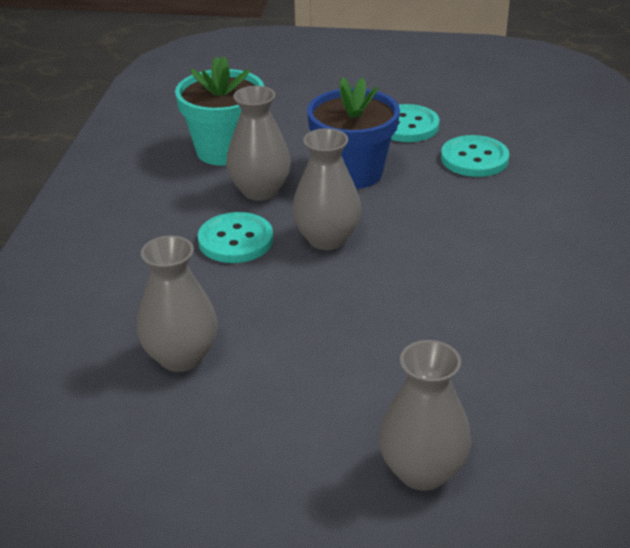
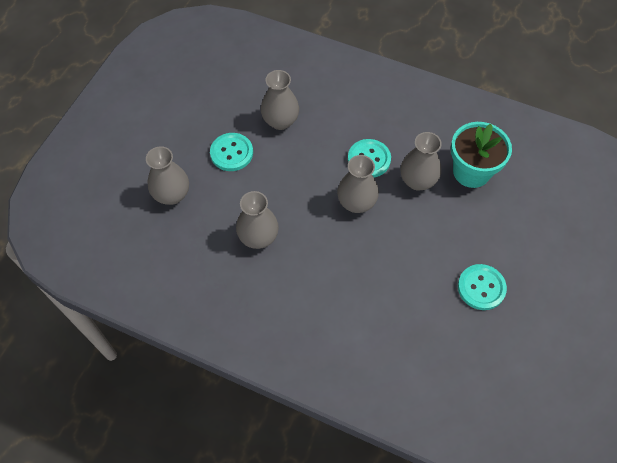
camera: 105 degrees right, 25 degrees up
blue flower pot [307,77,400,189] -> none
turquoise button [441,135,509,177] -> turquoise button moved to [210,133,253,171]
none -> grey vase [236,191,279,249]

